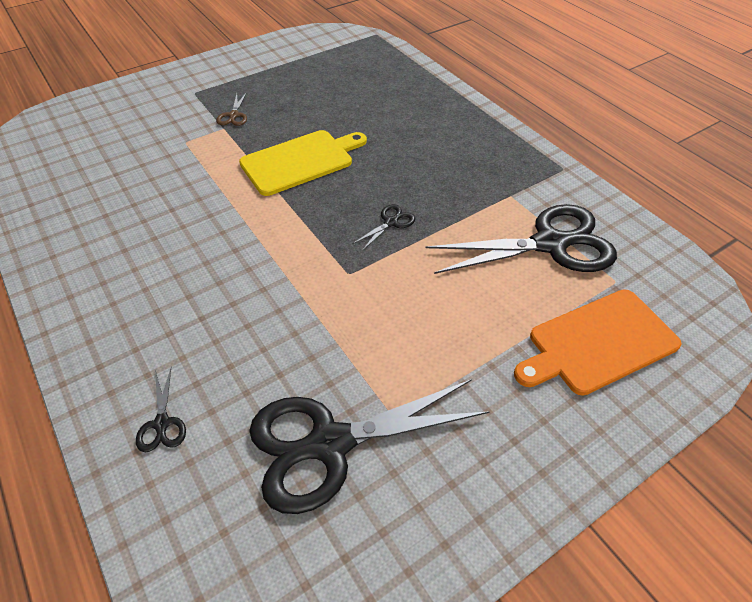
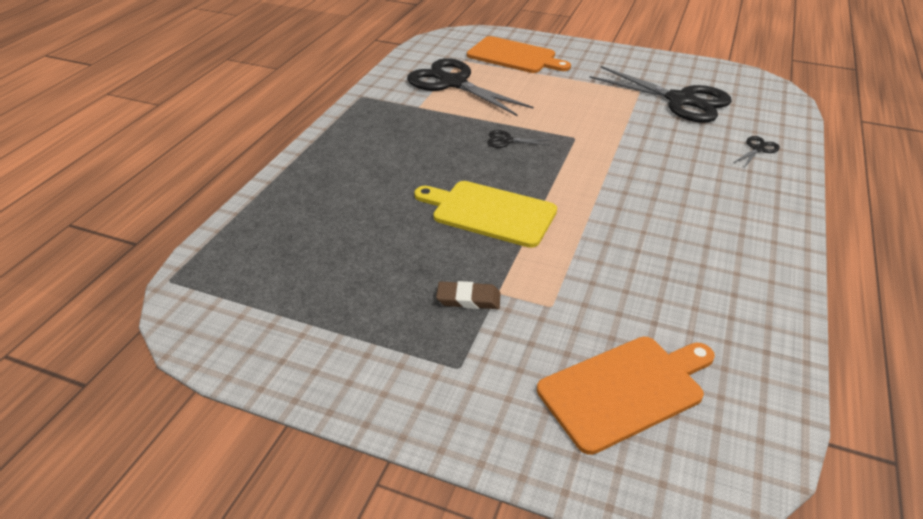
camera: 125 degrees left, 10 degrees down
brown scissors [216,92,247,126] -> brown eraser [436,281,501,309]
none -> orange cutting board [537,337,715,455]

